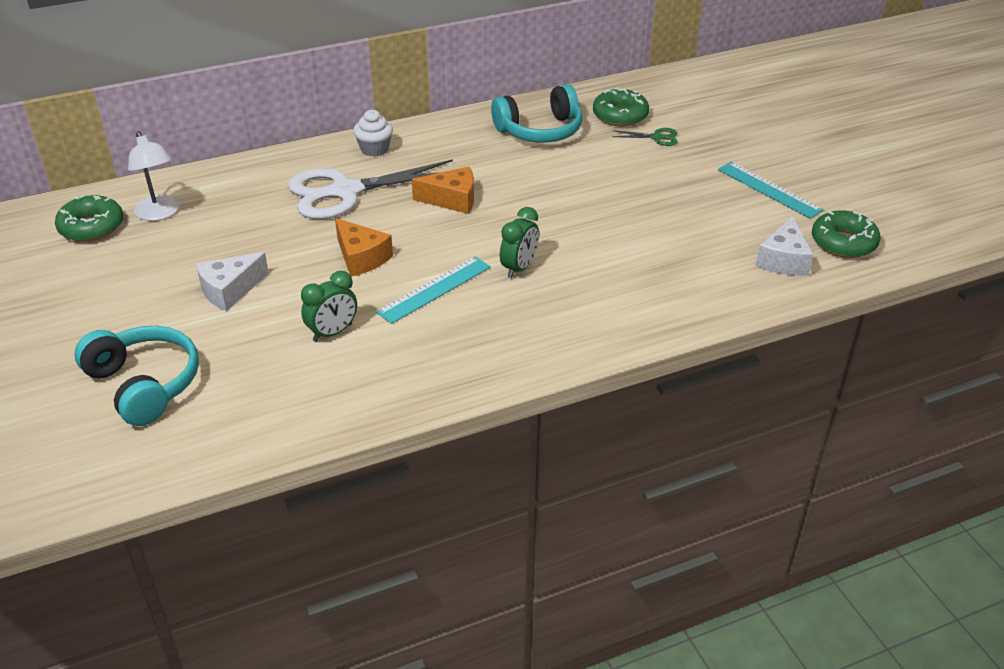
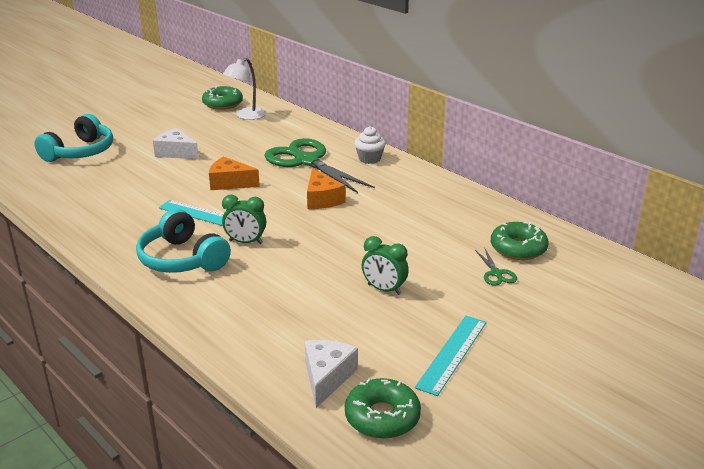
camera: 70 degrees right, 10 degrees down
white scissors [288,159,453,219] -> green scissors [264,138,375,193]
green clock [301,271,357,342] -> green clock moved to [362,236,409,295]
orange cheese [335,218,393,277] -> orange cheese turned 75 degrees clockwise [209,156,260,190]
turquoise headphones [491,84,582,143] -> turquoise headphones moved to [136,209,231,273]
white cheese [756,216,814,276] -> white cheese turned 105 degrees clockwise [305,340,358,408]

